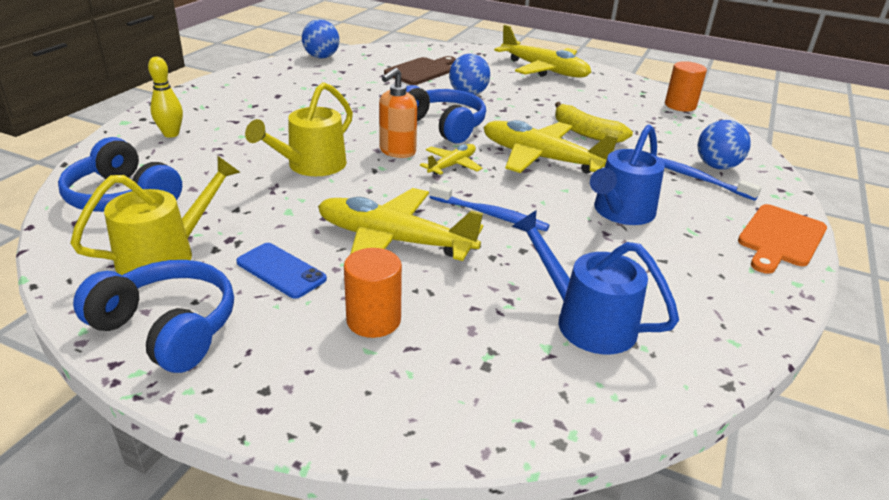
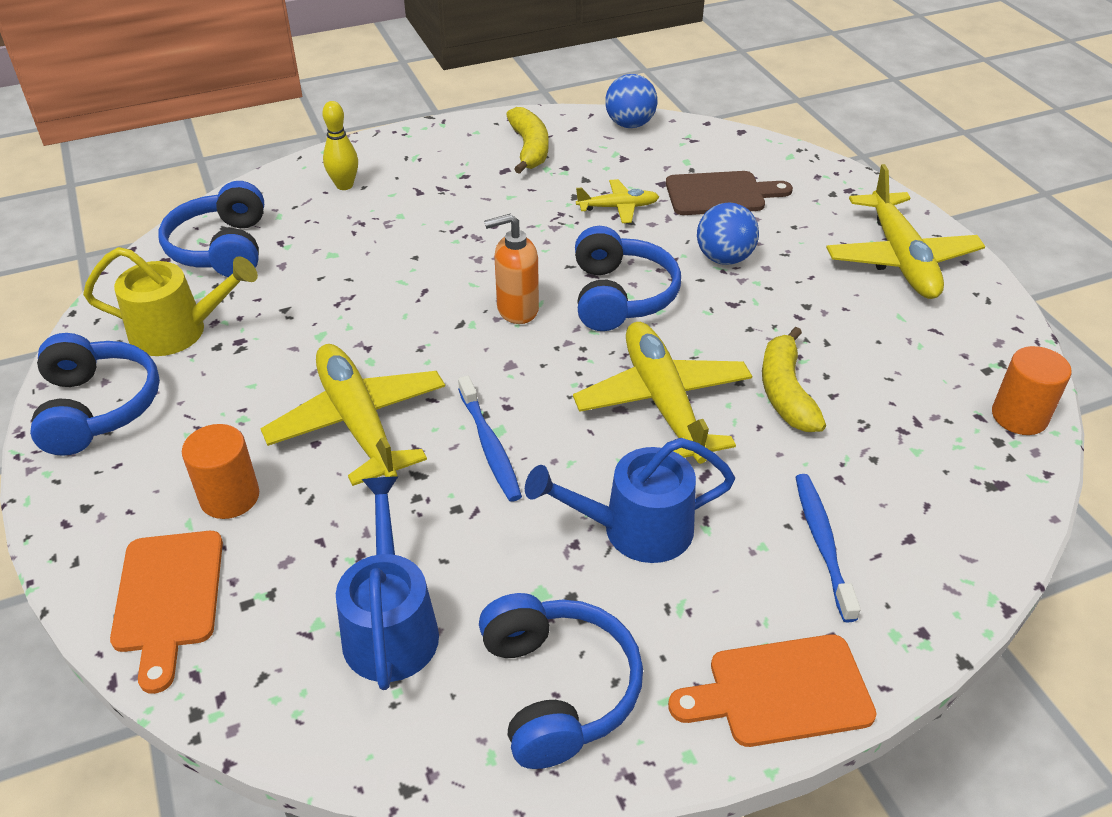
camera: 45 degrees right, 10 degrees up
blue phone [236,243,327,299] -> none
yellow watering can [245,82,353,176] -> none
yellow plane [420,144,482,175] -> yellow plane moved to [576,179,659,223]
blue ball [698,120,751,169] -> none
none -> orange cutting board [110,531,223,694]
none -> blue headphones [479,593,643,769]
none -> yellow banana [506,107,548,174]

